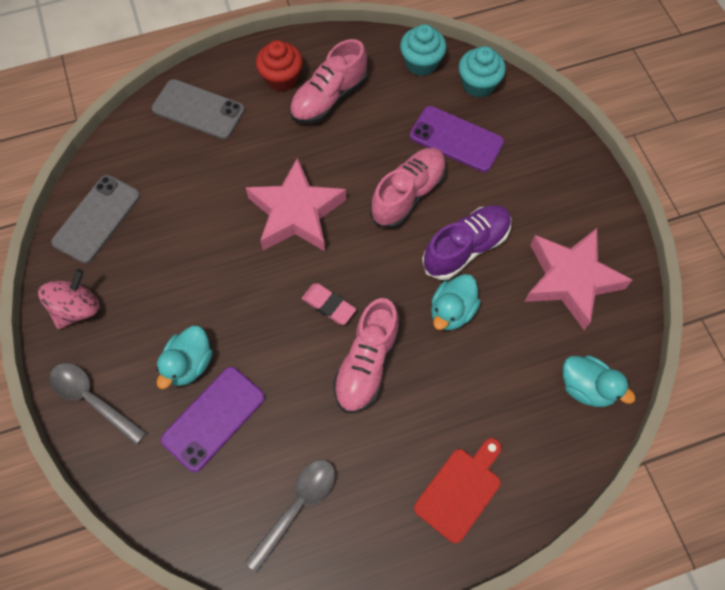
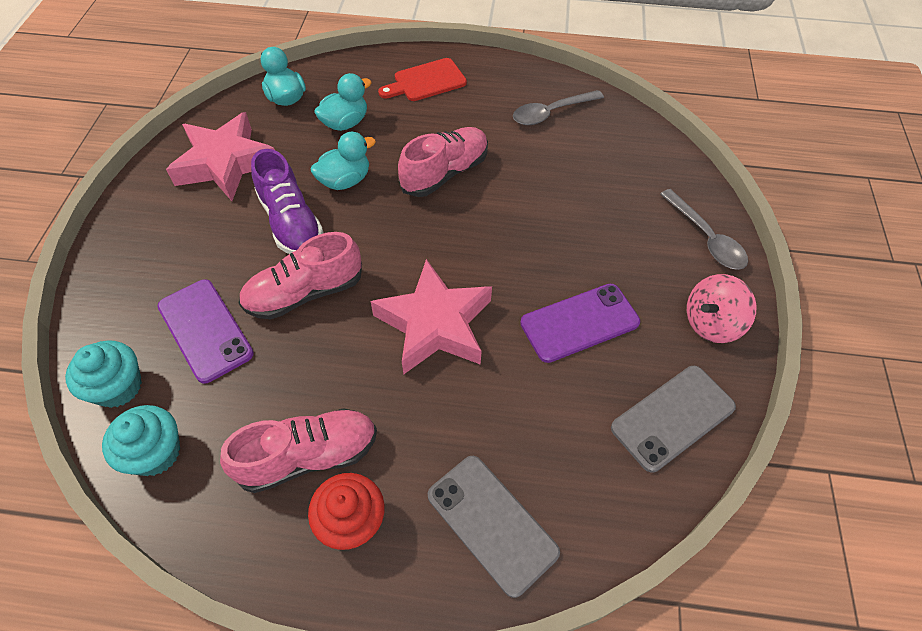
camera: 155 degrees left, 10 degrees down
turquoise duck [156,326,213,389] -> turquoise duck moved to [314,73,372,131]
purple phone [161,367,265,472] -> purple phone moved to [520,284,640,363]
pink eraser [302,283,356,325] -> none
purple shoe [422,205,512,280] -> purple shoe turned 105 degrees counterclockwise [251,149,323,254]

